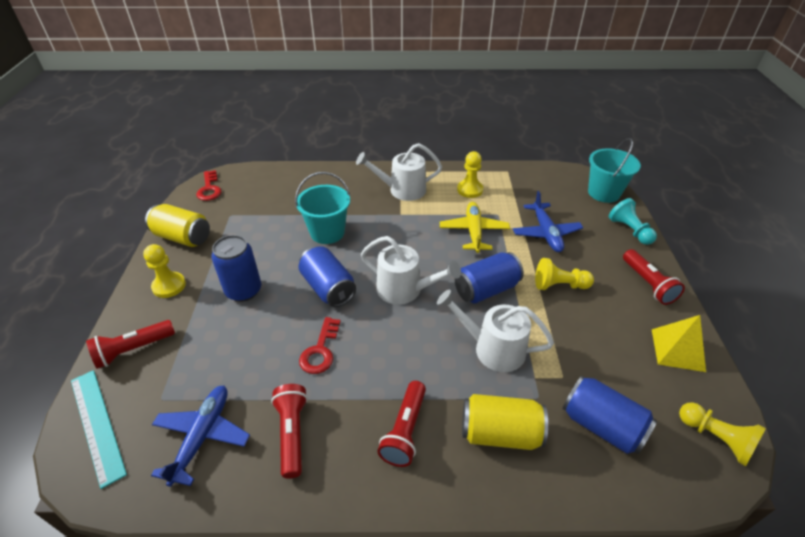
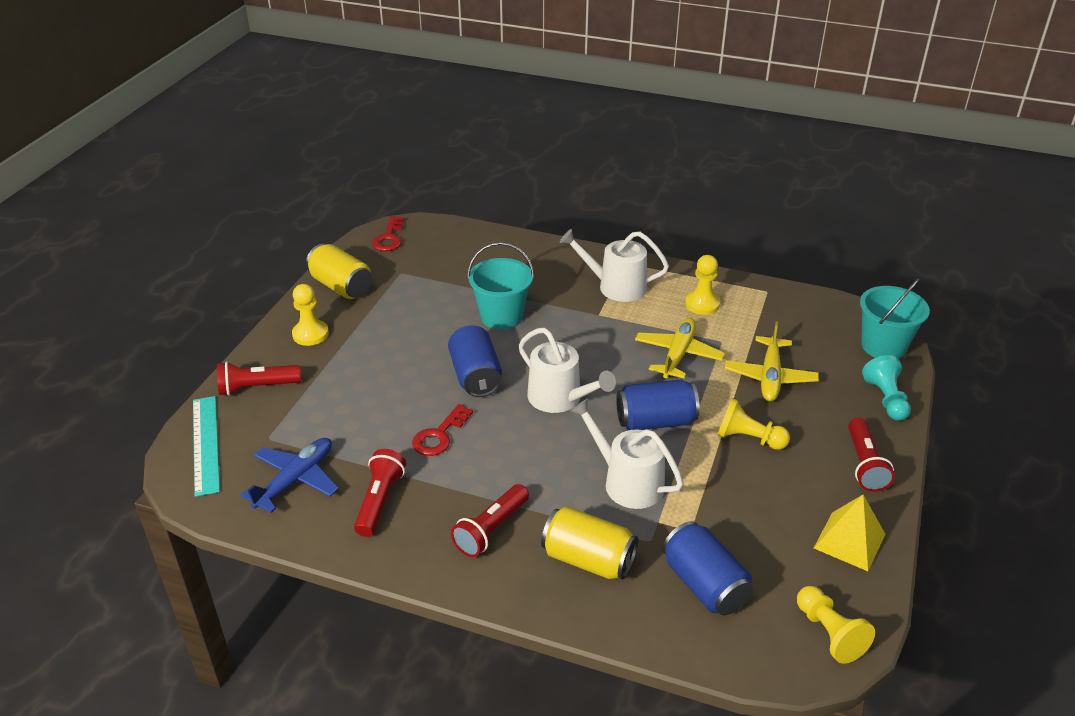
camera: 20 degrees right, 5 degrees down
blue can [211,235,261,302] -> none
blue plane [513,191,583,252] -> yellow plane [725,322,819,401]

